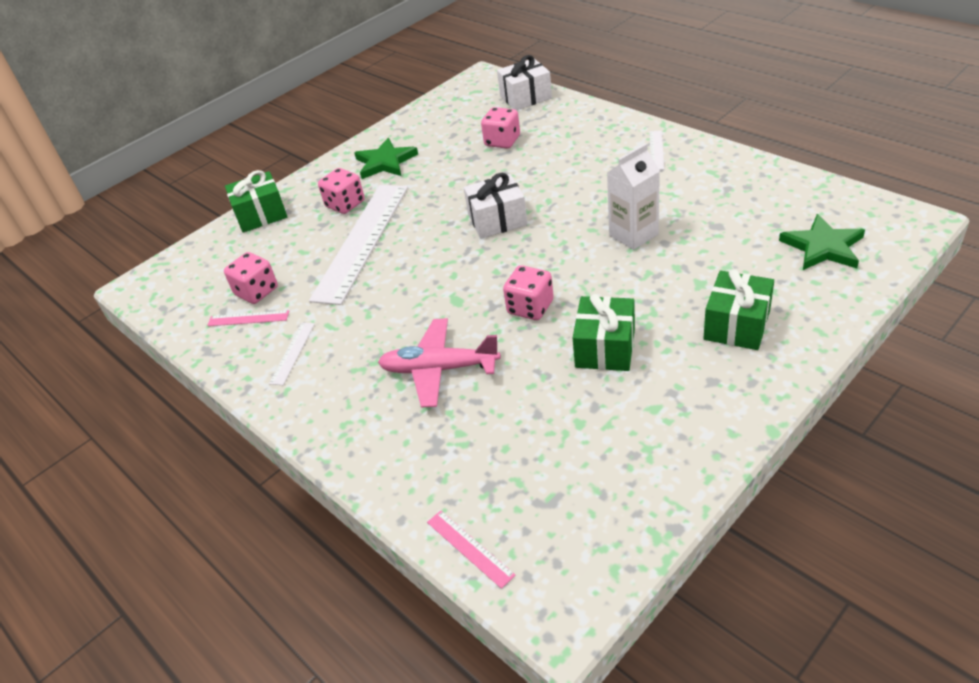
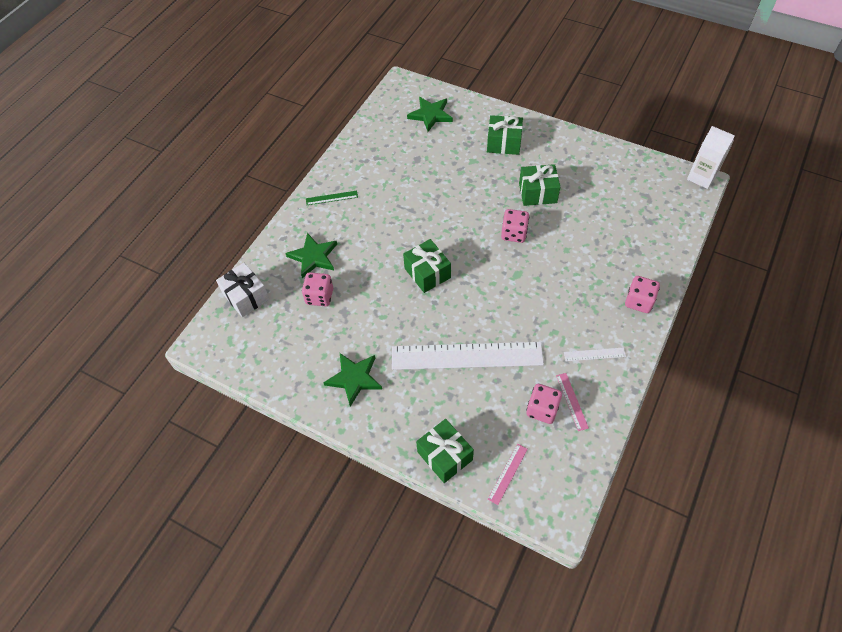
camera: 110 degrees left, 15 degrees up
pink dice [318,168,365,214] -> pink dice moved to [625,276,660,313]
pink plane [378,318,501,408] -> none
pink ruler [427,511,516,589] -> pink ruler moved to [488,444,528,505]
white gift [464,173,528,239] -> green gift [403,239,451,293]
white carton [607,143,660,250] -> white carton moved to [687,126,735,189]
white ruler [649,131,664,170] -> green ruler [306,191,358,205]
none -> green star [285,233,337,278]

